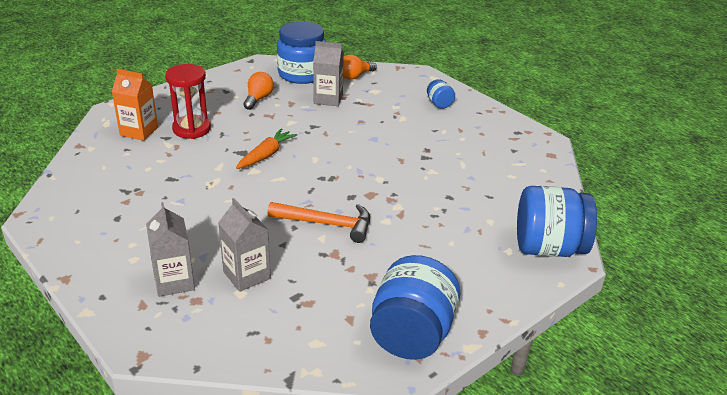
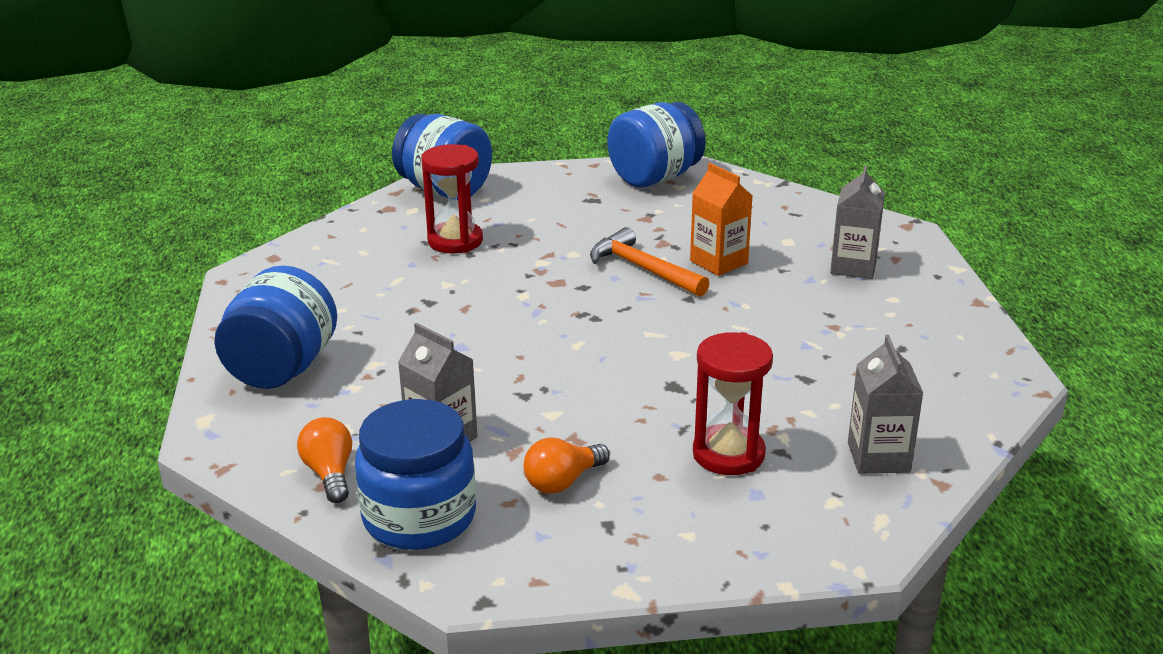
camera: 145 degrees left, 5 degrees down
orange carton [112,69,158,141] -> orange carton moved to [690,163,752,276]
grey carton [218,198,271,292] -> grey carton moved to [848,335,923,474]
orange carrot [236,128,297,169] -> none
orange light bulb [343,55,377,80] -> orange light bulb turned 105 degrees counterclockwise [297,417,352,503]
blue jar [427,79,455,109] -> blue jar [214,265,337,389], size x2.20
none -> red hourglass [421,144,483,253]

